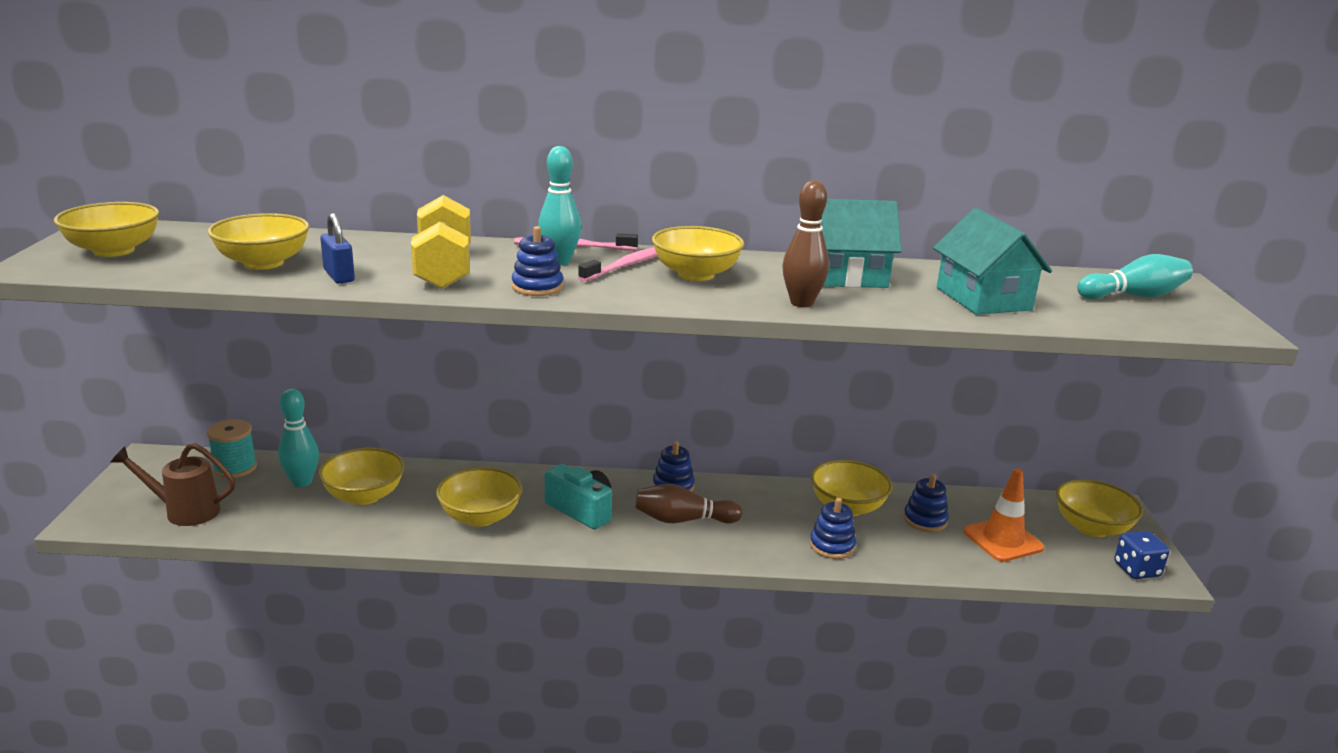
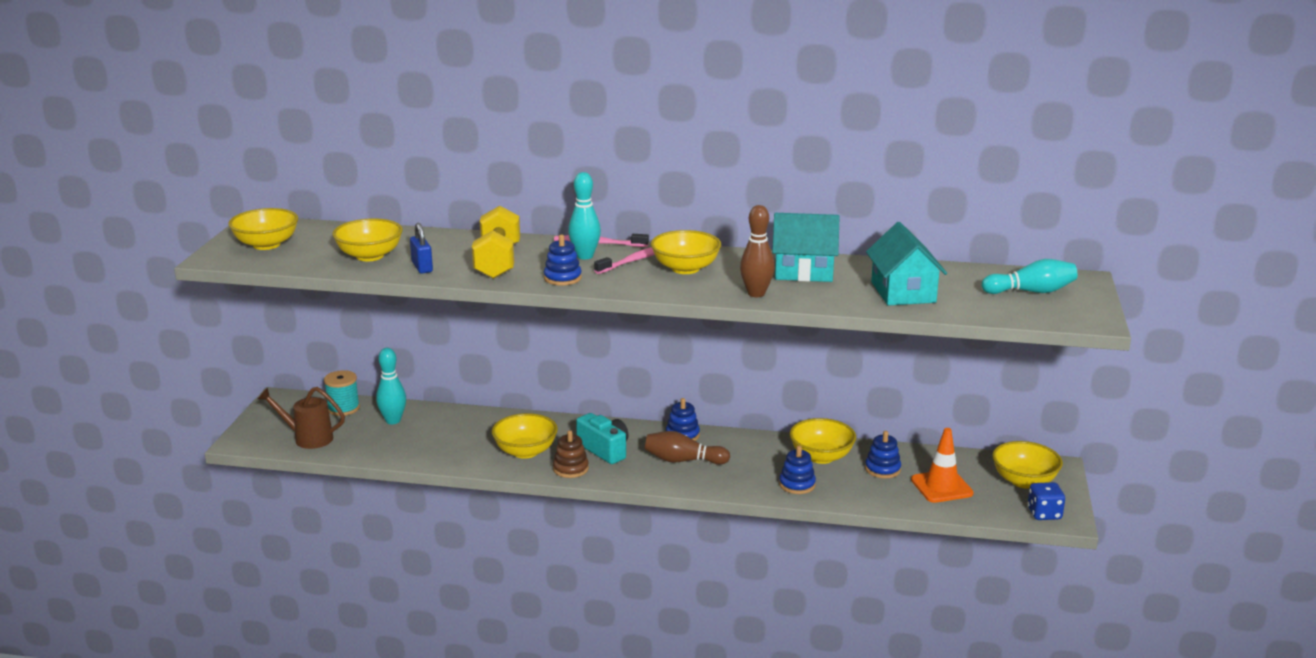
camera: 10 degrees right, 0 degrees up
yellow bowl [318,448,405,505] -> none
none -> brown stacking toy [553,430,589,478]

